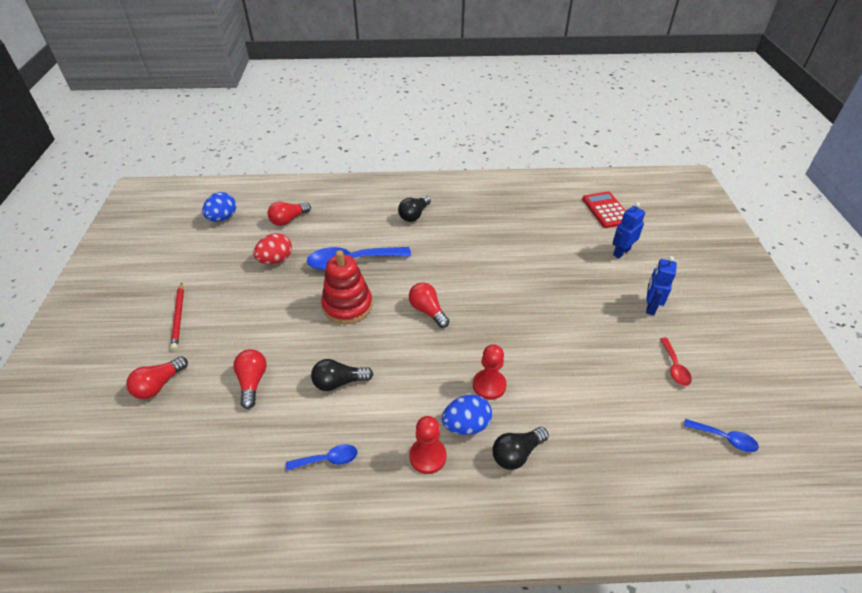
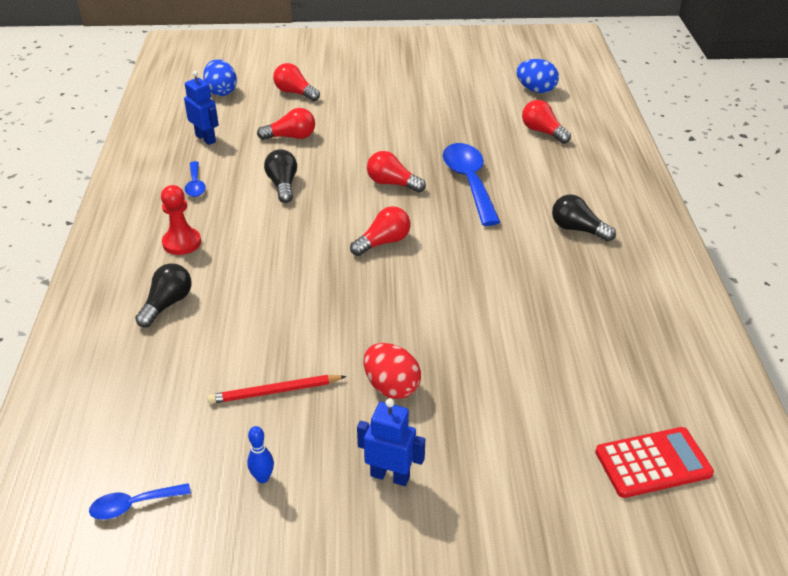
camera: 90 degrees right, 5 degrees down
red pencil [171,282,184,350] -> red pencil moved to [207,375,346,404]
red egg [253,233,292,264] -> red egg moved to [364,343,421,399]
red stacking toy [321,250,373,324] -> red light bulb [367,151,426,193]
blue egg [442,395,492,435] -> blue egg moved to [203,59,237,96]
red pawn [473,344,507,400] -> none
black light bulb [492,427,549,470] -> black light bulb turned 60 degrees clockwise [135,263,191,327]
blue robot [613,202,645,258] -> blue robot moved to [184,71,219,145]
red spoon [660,338,692,386] -> blue bowling pin [247,426,274,483]
blue spoon [684,419,759,452] -> blue spoon turned 45 degrees clockwise [89,483,191,520]

